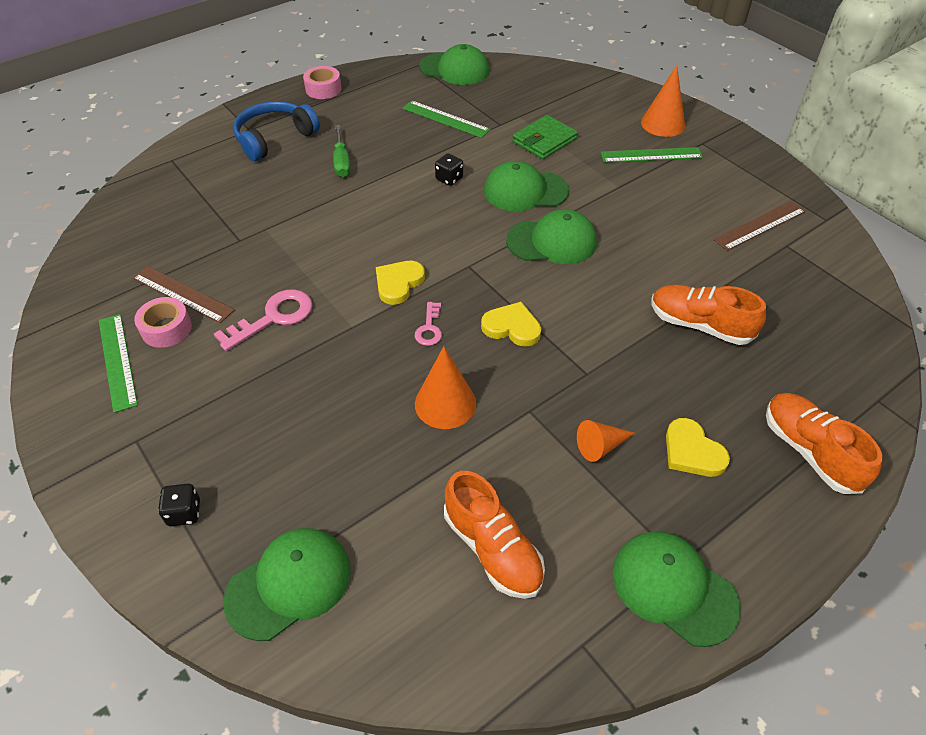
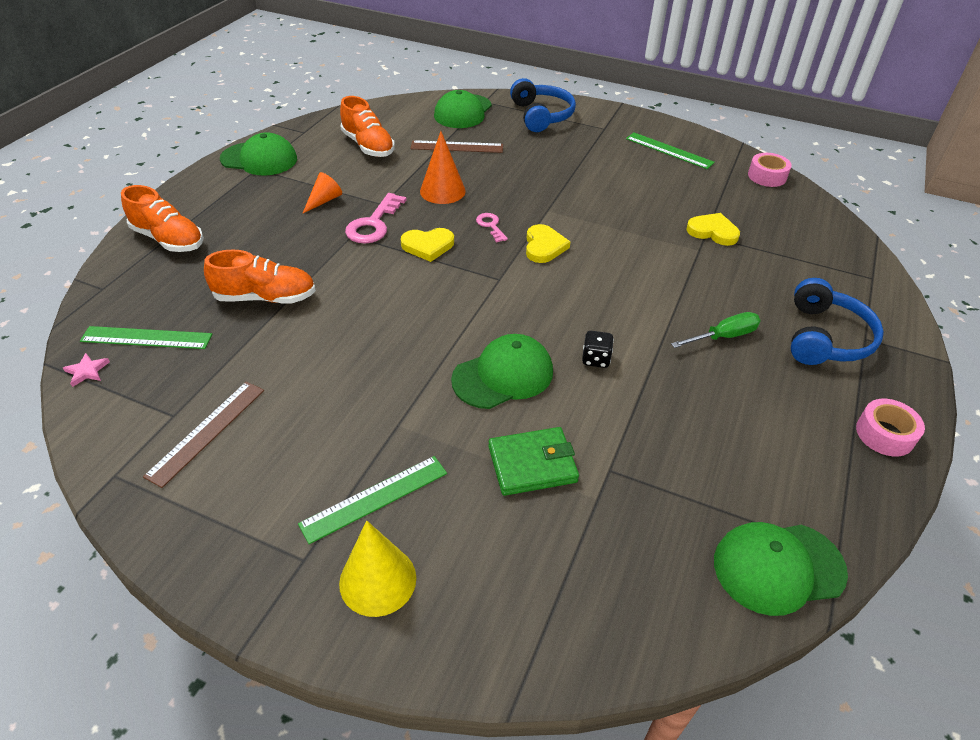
camera: 150 degrees right, 5 degrees down
brown ruler [133,266,235,323] -> brown ruler moved to [410,140,503,153]
pink tape [134,297,192,348] -> pink tape moved to [748,153,792,187]
black dice [158,484,200,527] -> blue headphones [510,78,576,132]
pink key [214,289,313,351] -> pink key moved to [345,193,407,243]
green screwdriver [333,125,351,177] -> green screwdriver turned 105 degrees clockwise [671,312,761,348]
green ruler [402,100,490,138] -> green ruler moved to [80,326,212,349]
orange shoe [444,471,545,599] -> orange shoe turned 150 degrees counterclockwise [340,96,395,157]
green cap [506,209,597,264] -> none
green wallet [512,115,578,159] -> green wallet turned 60 degrees clockwise [488,427,579,496]
orange cone [641,65,685,137] -> yellow cone [339,521,416,617]
yellow heart [666,418,730,477] -> yellow heart moved to [686,213,740,246]
none -> pink star [63,353,110,387]

